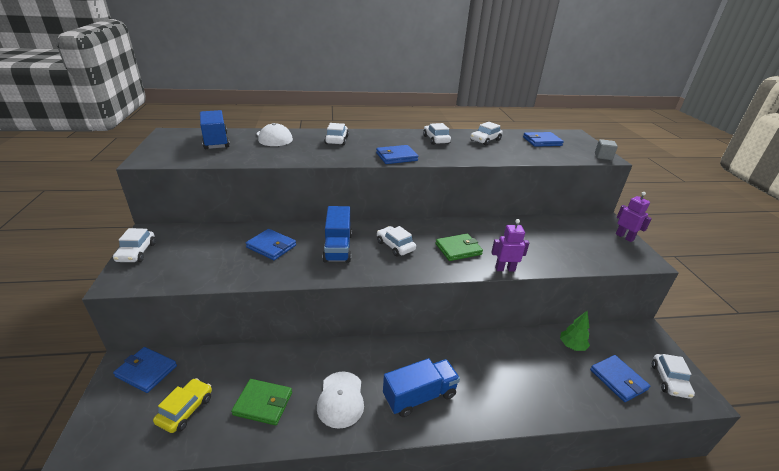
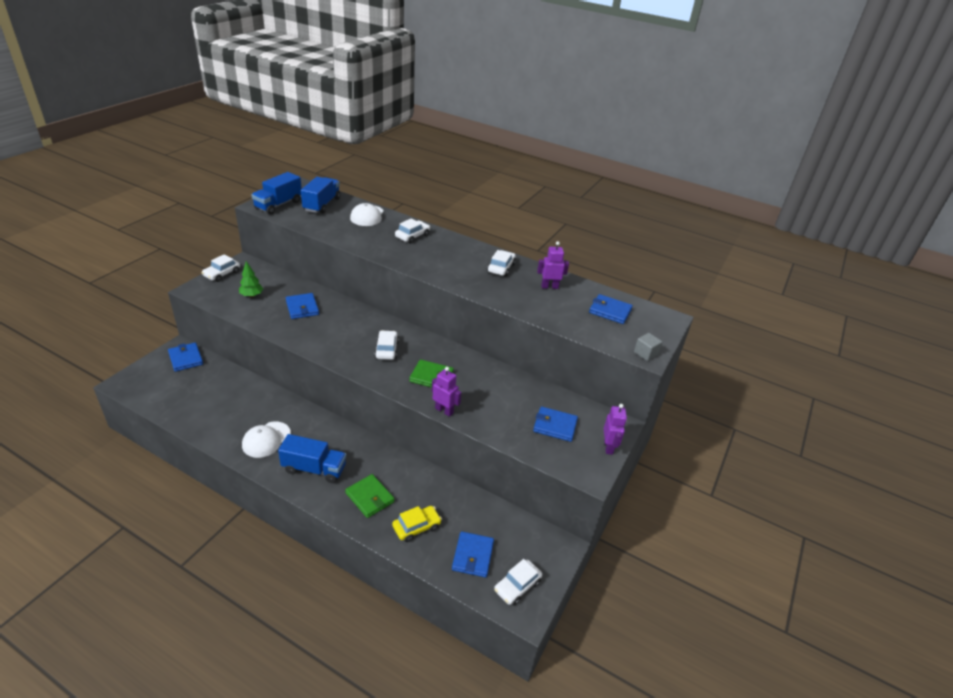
camera: 35 degrees right, 5 degrees up
yellow car [153,378,212,433] -> yellow car moved to [392,506,442,542]
green wallet [231,379,292,425] -> green wallet moved to [345,474,394,518]
blue truck [322,206,352,263] -> blue truck moved to [251,172,302,215]
blue wallet [376,145,418,164] -> blue wallet moved to [533,407,578,442]
white car [470,122,503,146] -> purple robot [537,241,569,289]
green tree [560,311,590,351] -> green tree moved to [239,261,263,297]

